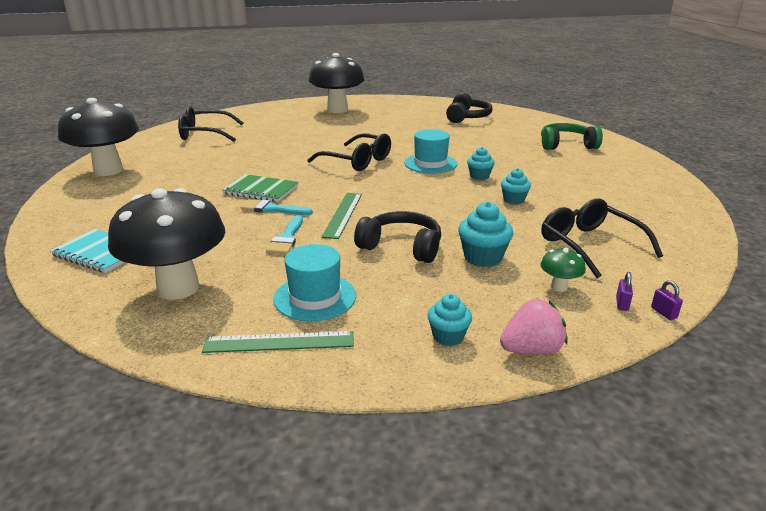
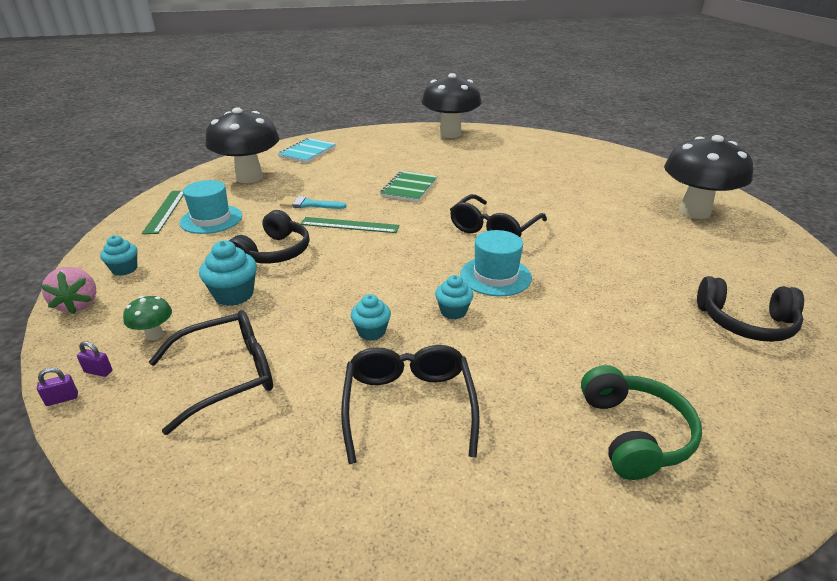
camera: 90 degrees right, 5 degrees up
black glasses [178,106,243,142] -> black glasses moved to [341,345,480,464]
turquoise brush [240,199,313,215] -> none

